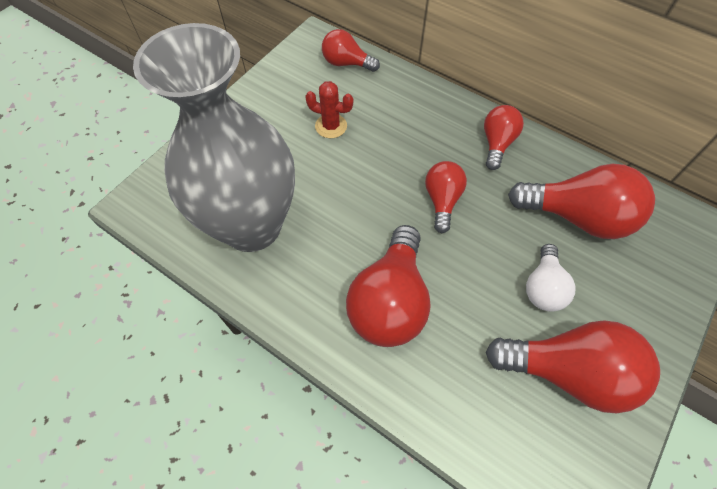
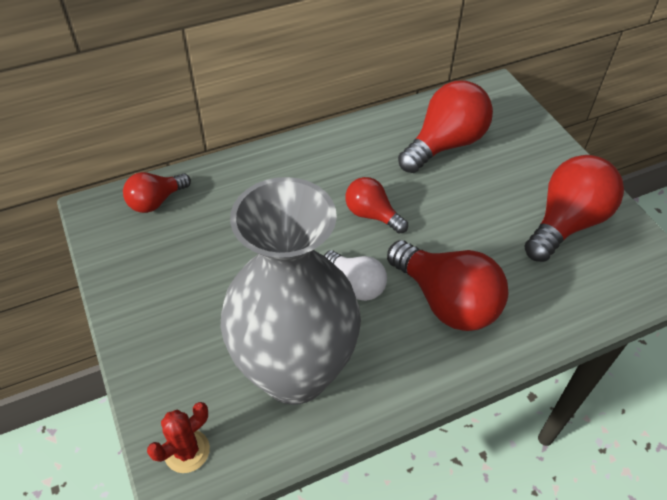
camera: 60 degrees left, 10 degrees down
red cactus [305,81,353,138] -> red cactus moved to [147,402,210,473]
red light bulb [484,105,524,170] -> none
white light bulb [526,244,575,312] -> white light bulb moved to [324,250,387,301]

